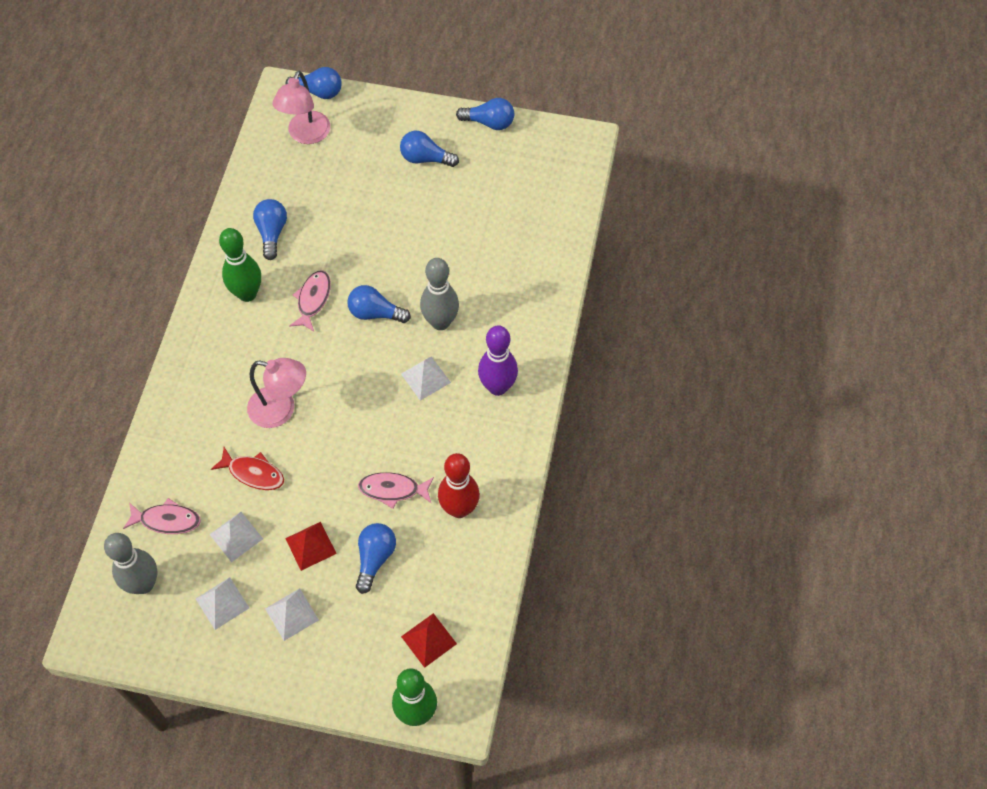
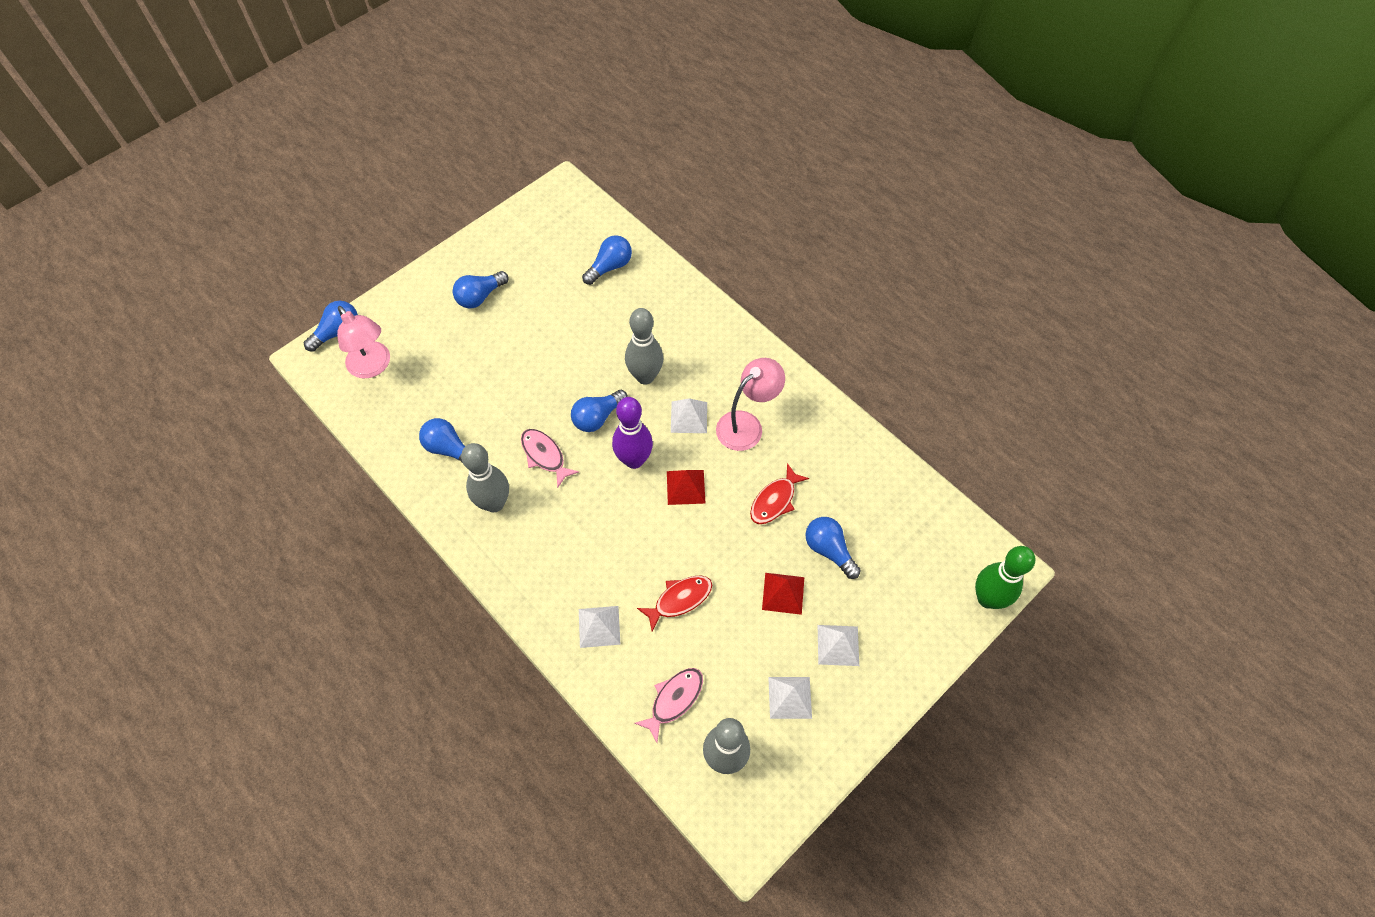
camera: 55 degrees left, 0 degrees up
white pyramid [209,512,263,562] -> white pyramid moved to [579,606,621,648]
green bowling pin [219,228,261,302] -> grey bowling pin [461,443,509,512]
pink lamp [247,358,306,428] -> pink lamp moved to [716,358,785,451]
pink fish [358,472,434,509] -> red fish [750,463,809,524]
red pyramid [401,613,457,668] -> red pyramid moved to [667,470,706,505]
red bowling pin [438,453,480,518] -> none
blue light bulb [456,98,514,130] -> blue light bulb moved to [582,235,632,285]
purple bowling pin [478,325,518,396] -> purple bowling pin moved to [612,397,653,469]

